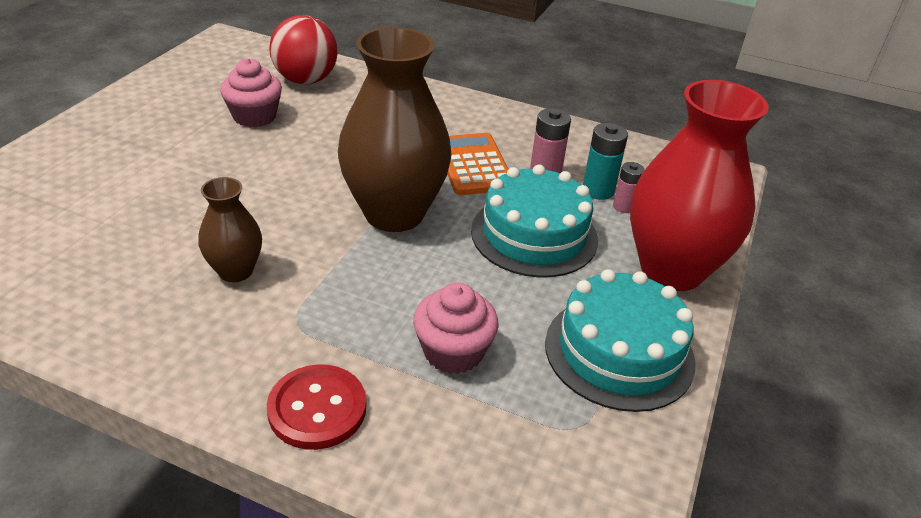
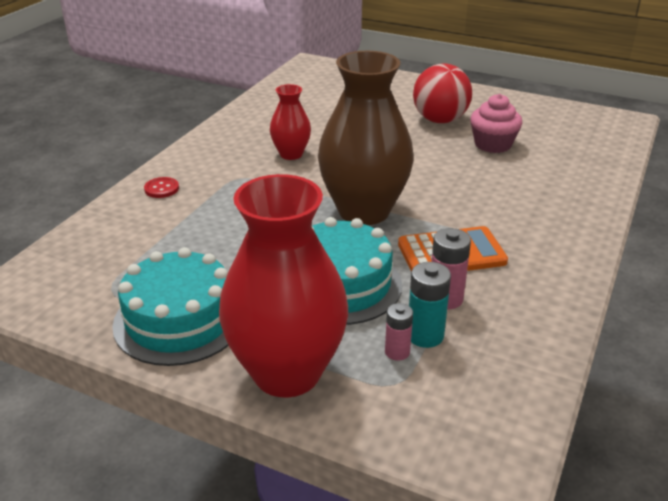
camera: 95 degrees right, 5 degrees down
brown vase [199,177,262,282] -> red vase [270,84,311,160]
red button [267,364,366,450] -> red button [144,177,179,198], size x0.57
red ball [269,15,337,84] -> red ball moved to [413,63,472,123]
pink cupcake [413,283,499,374] -> none

